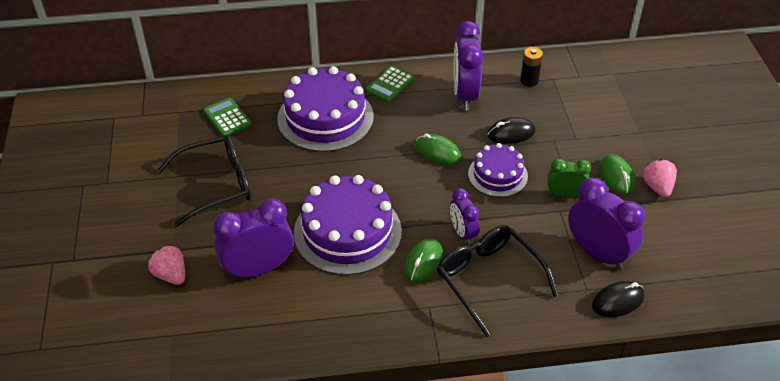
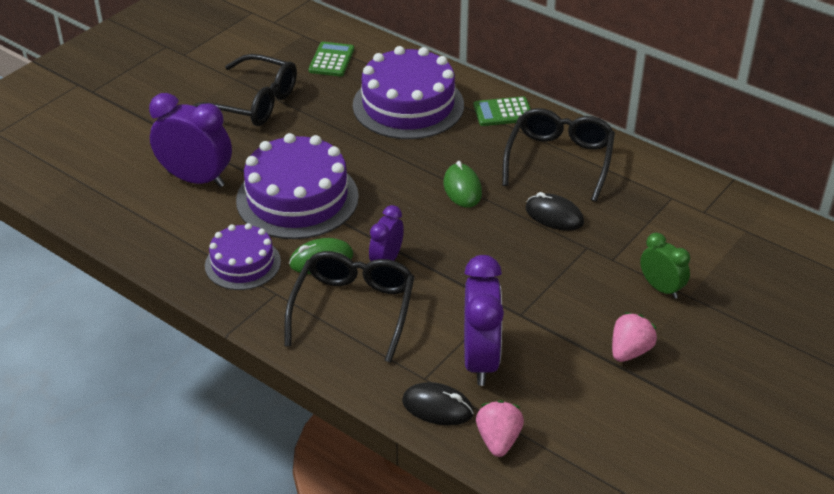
camera: 45 degrees right, 5 degrees down
pink strawberry [148,244,185,285] -> pink strawberry moved to [476,400,524,457]
purple clock [453,21,483,110] -> black glasses [502,108,615,202]
purple cake [468,143,528,197] -> purple cake moved to [205,223,281,290]
black battery [520,47,543,87] -> none
green clock [547,159,591,198] -> green clock moved to [640,233,690,299]
green mouse [599,154,635,195] -> none

